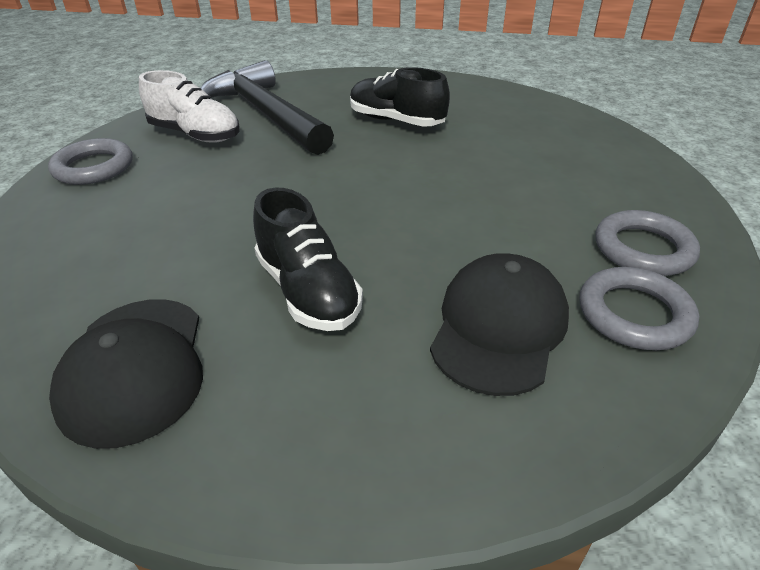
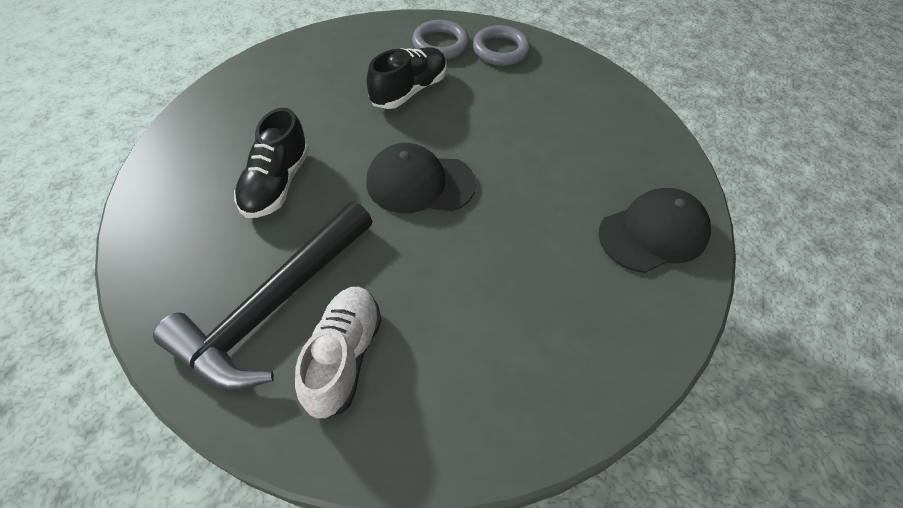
camera: 110 degrees left, 15 degrees up
grey ring [48,138,133,185] -> none
black shoe [253,187,363,331] -> black shoe moved to [367,47,447,109]
black cap [430,253,569,396] -> black cap moved to [366,143,476,213]

